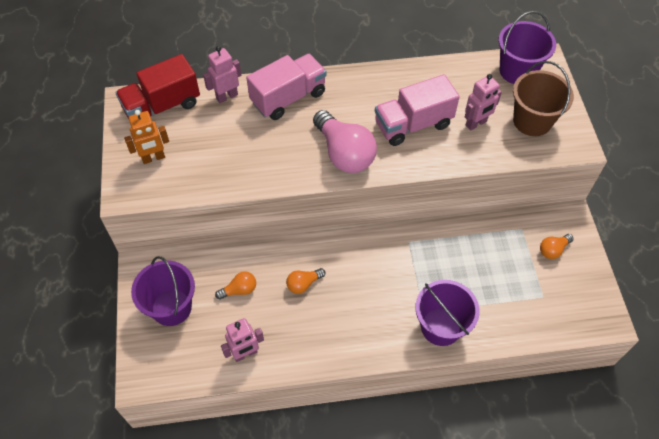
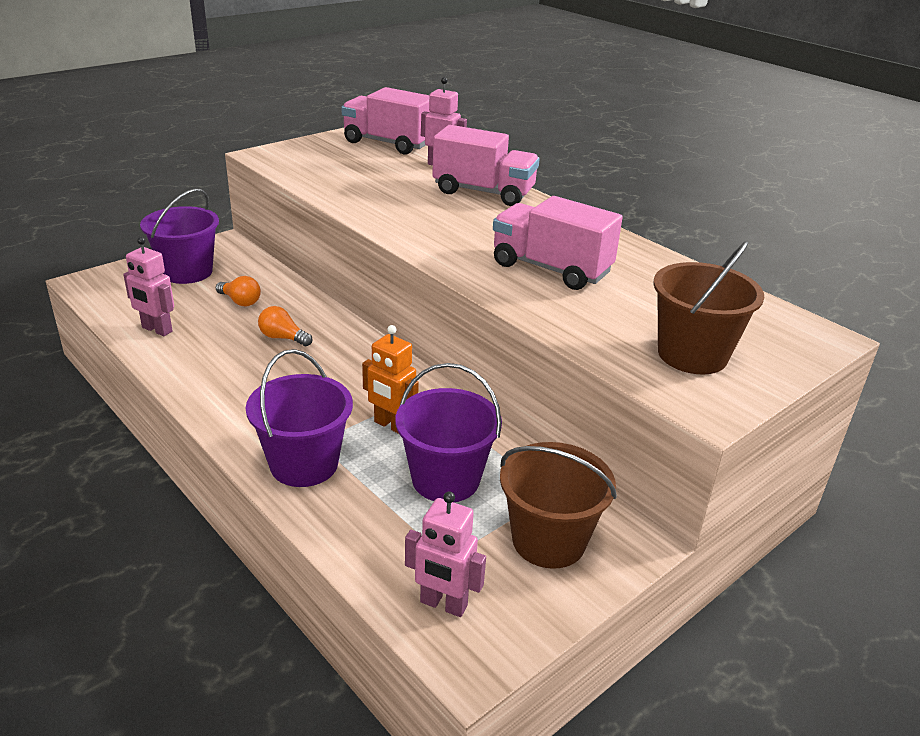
camera: 55 degrees right, 25 degrees down
red truck [115,54,200,119] -> pink truck [341,87,430,154]
orange robot [124,110,169,164] -> orange robot moved to [362,325,419,434]
pink light bulb [313,110,377,173] -> none
pink robot [465,74,502,131] -> pink robot moved to [405,491,486,617]
purple bucket [499,11,556,84] -> purple bucket moved to [395,363,502,502]
orange light bulb [540,234,574,259] -> brown bucket [500,442,617,569]

